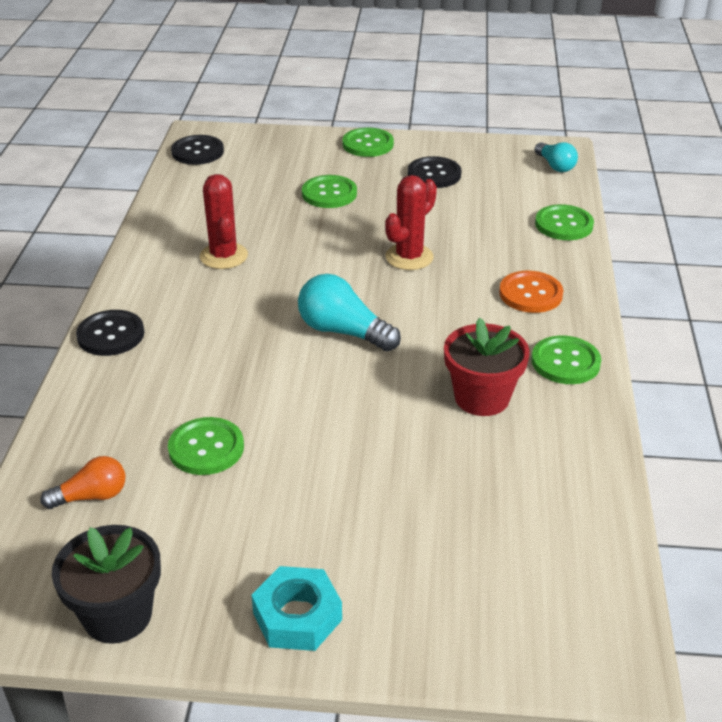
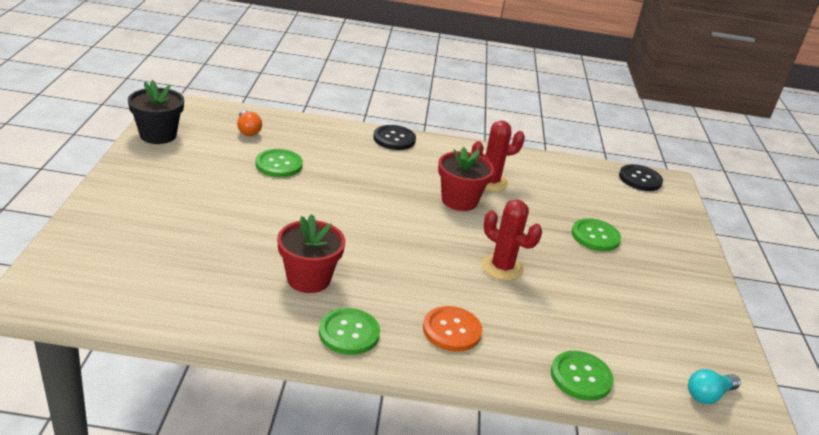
camera: 85 degrees right, 5 degrees down
turquoise nut [251,566,342,651] -> none
turquoise light bulb [298,274,401,352] -> none
green button [342,127,394,157] -> none
black button [408,156,461,188] -> none
none -> red flower pot [438,147,494,211]

